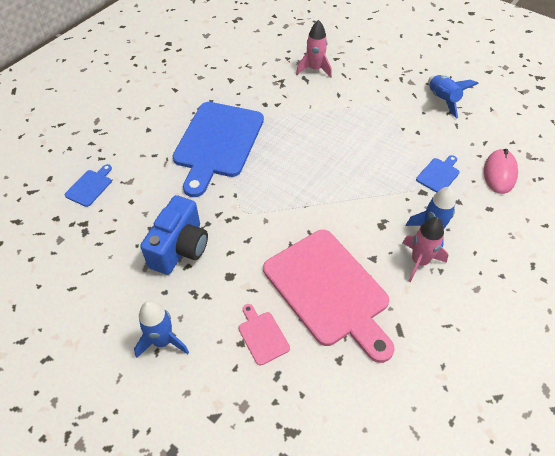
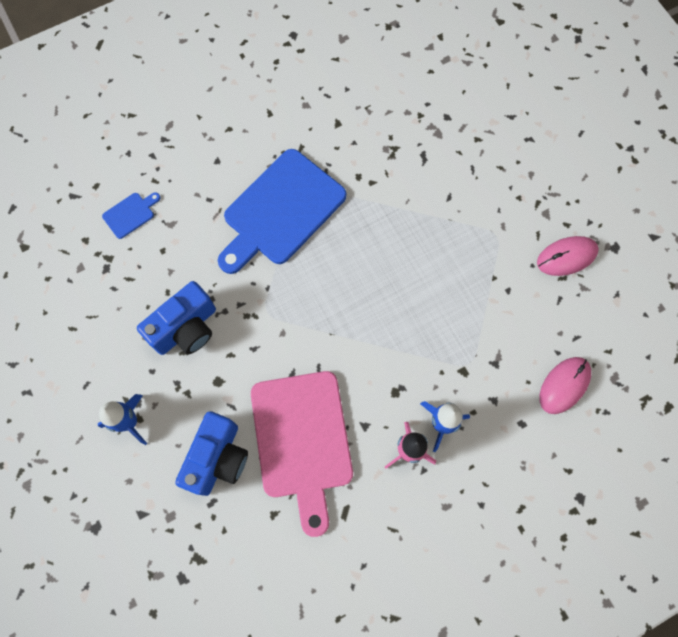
camera: 25 degrees right, 20 degrees up
pink cutting board [239,304,290,366] -> blue camera [175,411,248,496]
pink rocket [296,20,332,78] -> none
blue cutting board [416,155,460,193] -> none
blue rocket [428,75,479,118] -> pink mouse [537,236,599,276]

